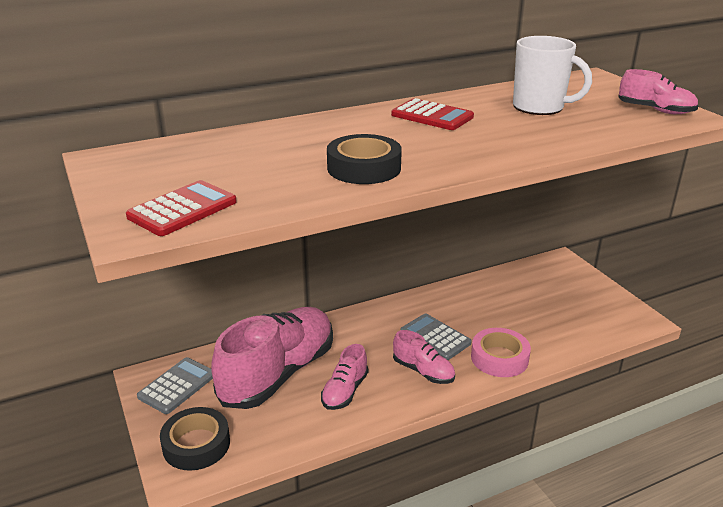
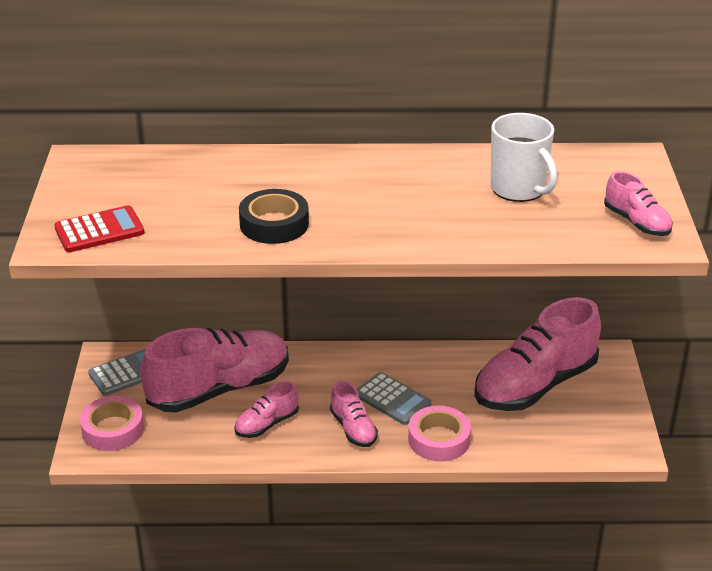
camera: 25 degrees right, 5 degrees up
black tape [160,407,230,471] -> pink tape [80,396,144,451]
red calculator [391,98,474,130] -> none
grey calculator [400,313,472,360] -> grey calculator turned 150 degrees clockwise [357,372,431,425]
none -> pink shoe [474,297,601,411]

